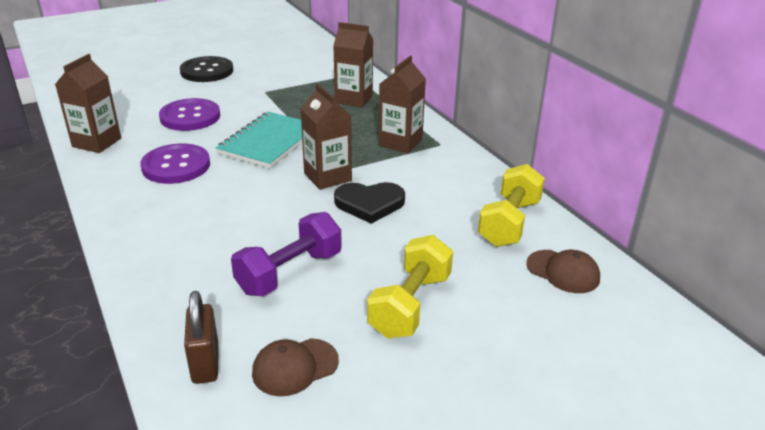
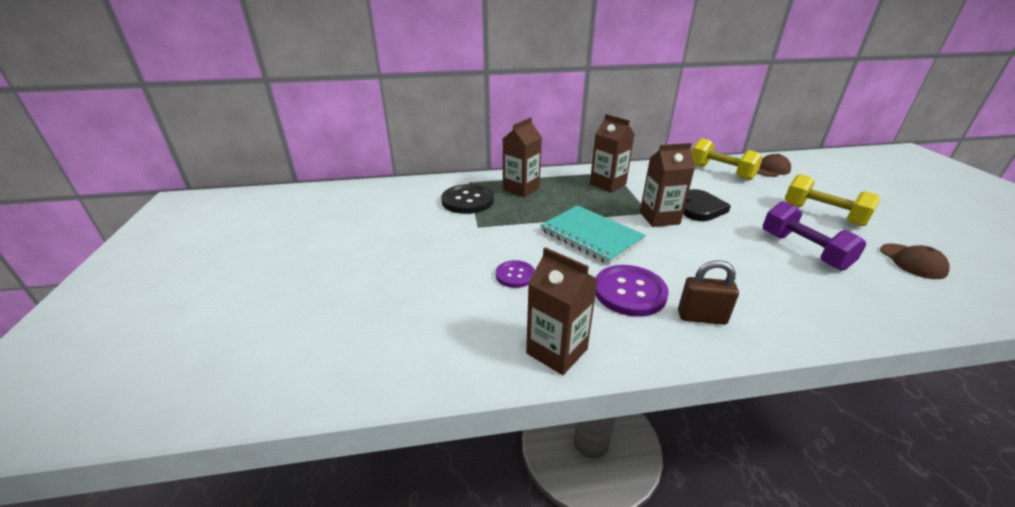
camera: 70 degrees left, 0 degrees up
purple button [159,98,220,131] -> purple button [496,260,535,288], size x0.58
black button [180,56,233,82] -> black button moved to [441,184,494,214]
brown padlock [184,291,218,384] -> brown padlock moved to [678,260,739,325]

